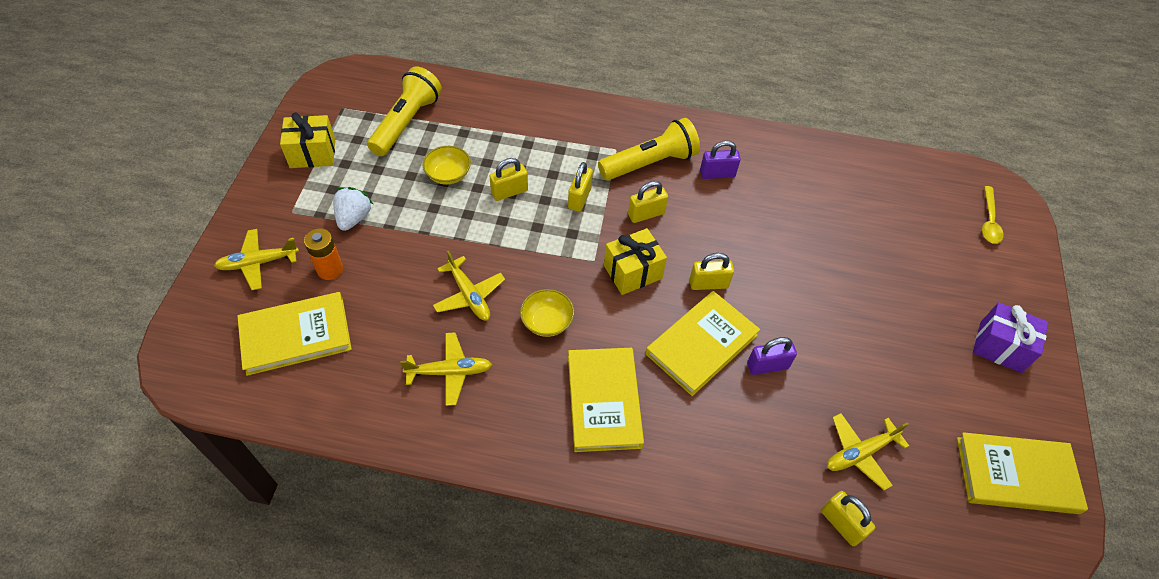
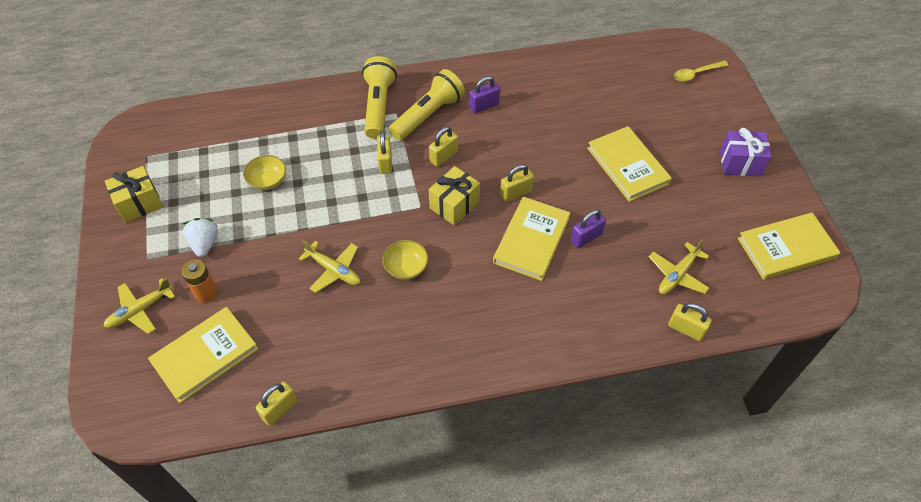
camera: 20 degrees left, 0 degrees up
yellow flashlight [367,66,442,156] -> yellow flashlight moved to [362,56,397,139]
yellow plane [400,332,492,406] -> none
yellow padlock [490,158,528,201] -> yellow padlock moved to [256,381,297,426]
yellow book [568,348,644,452] -> yellow book moved to [587,126,672,202]
yellow spoon [982,186,1004,244] -> yellow spoon turned 75 degrees clockwise [674,61,729,82]

